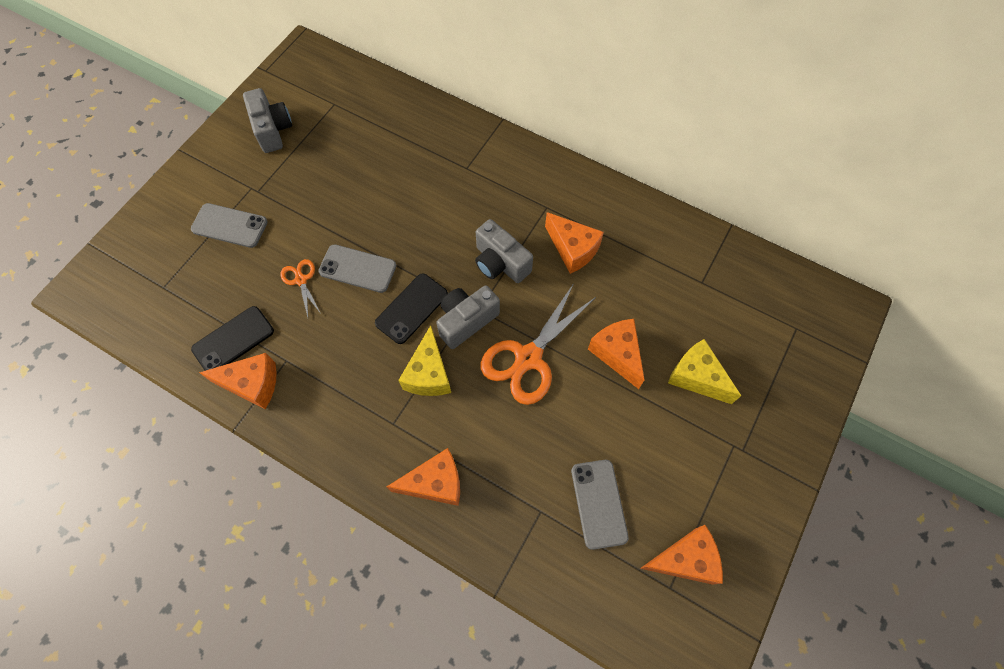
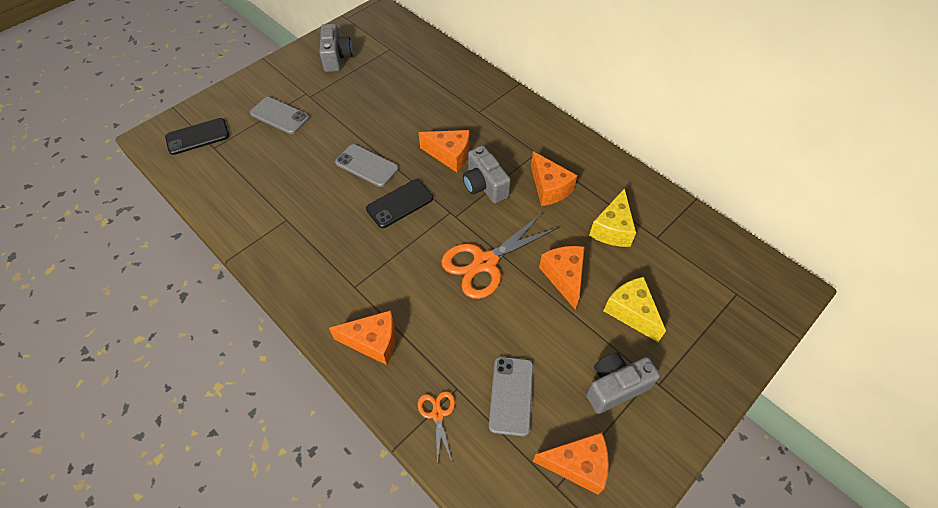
camera: 15 degrees right, 10 degrees down
black phone [191,306,274,371] -> black phone moved to [165,118,229,155]
orange cheese [199,353,277,409] -> orange cheese moved to [419,130,469,172]
orange scissors [280,259,321,317] -> orange scissors moved to [418,391,455,465]
yellow cheese [398,325,451,396] -> yellow cheese moved to [589,188,636,247]
grey camera [436,285,500,349] -> grey camera moved to [586,352,660,414]

